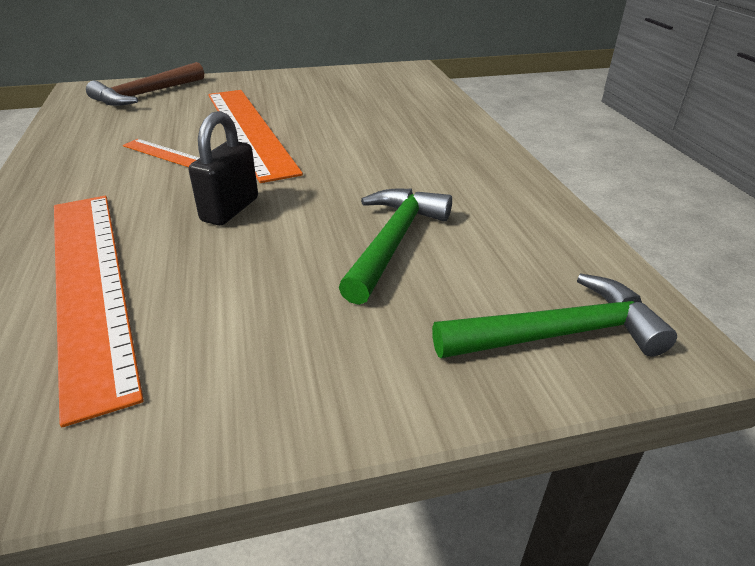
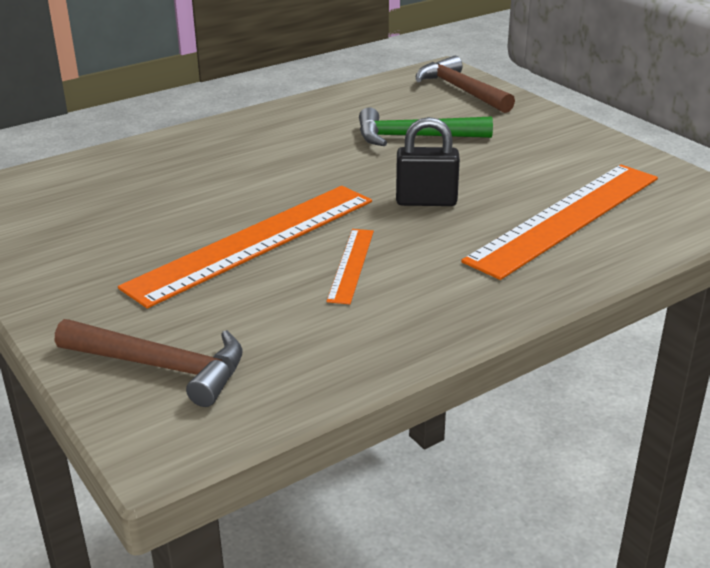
camera: 110 degrees left, 5 degrees down
green hammer [432,274,677,358] -> brown hammer [416,56,515,113]

